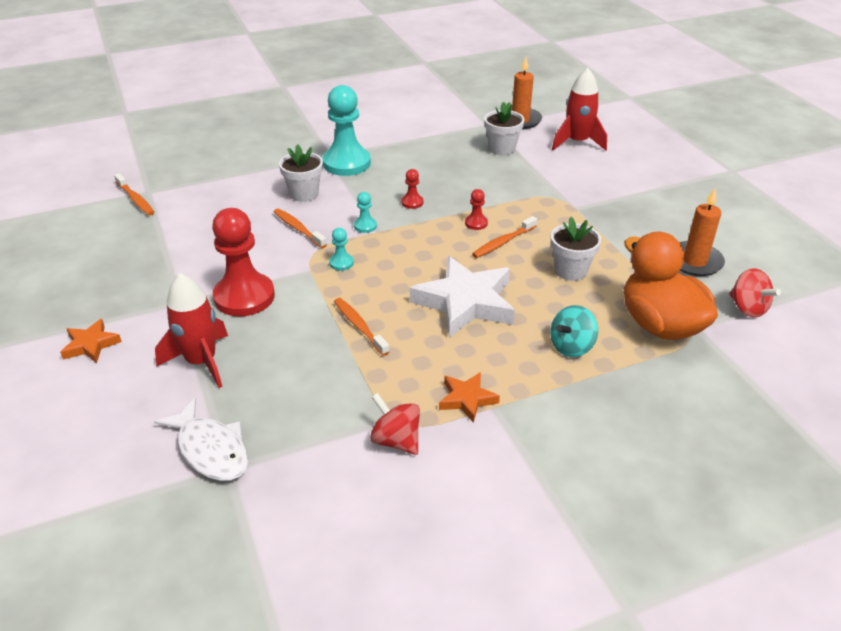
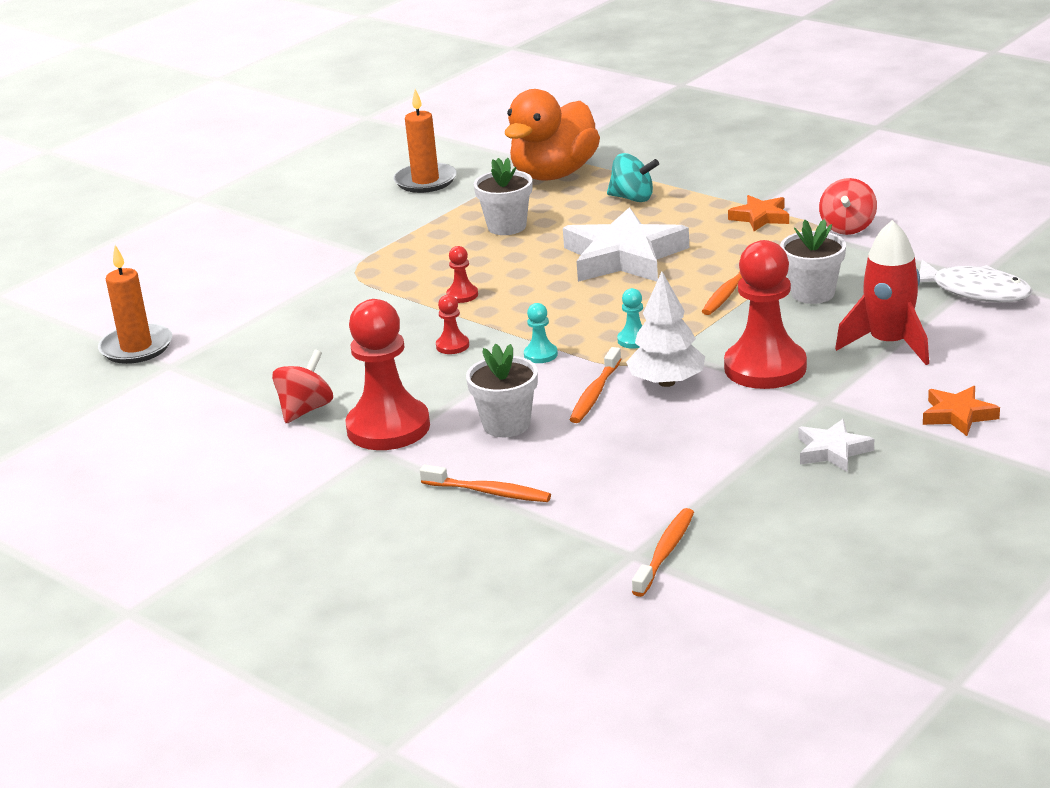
camera: 115 degrees left, 10 degrees down
white fish [154,398,249,481] -> white fish turned 105 degrees clockwise [919,260,1032,303]
turquoise pawn [322,85,371,176] -> red pawn [345,299,430,450]
orange toothbrush [472,216,537,258] -> orange toothbrush moved to [420,465,551,502]
white flower pot [484,102,524,156] -> white flower pot moved to [780,219,846,304]
red rocket [552,68,607,151] -> none
red spinning top [729,268,781,318] -> red spinning top moved to [272,350,333,423]
none -> white tree [626,272,705,387]
none -> white star [799,419,874,472]

